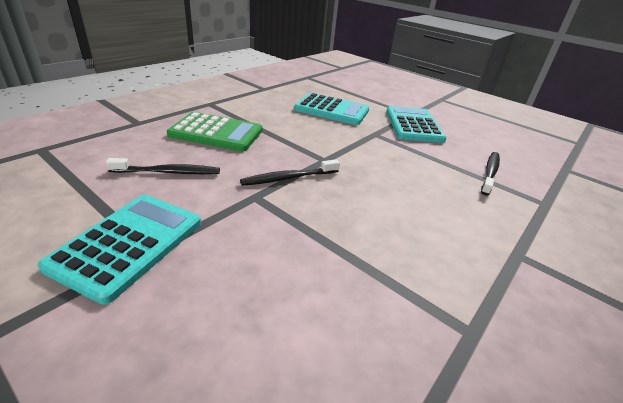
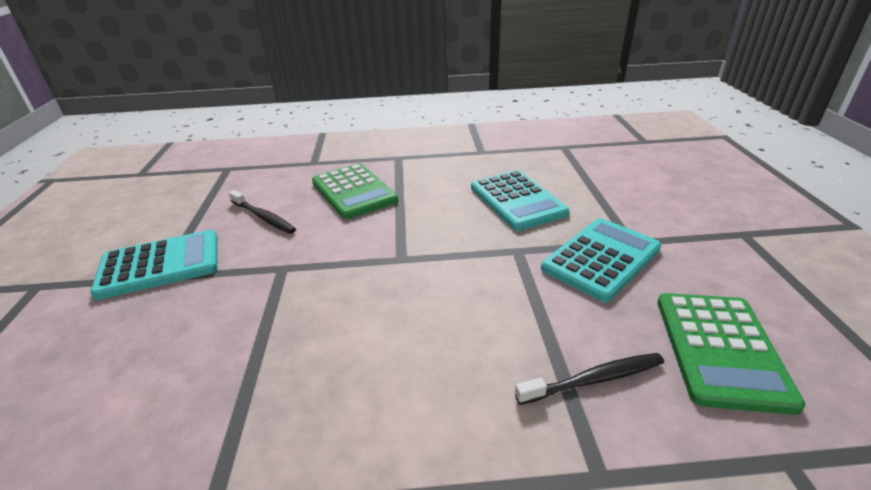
camera: 50 degrees right, 0 degrees up
black toothbrush [240,159,340,186] -> none
none -> green calculator [657,293,806,415]

